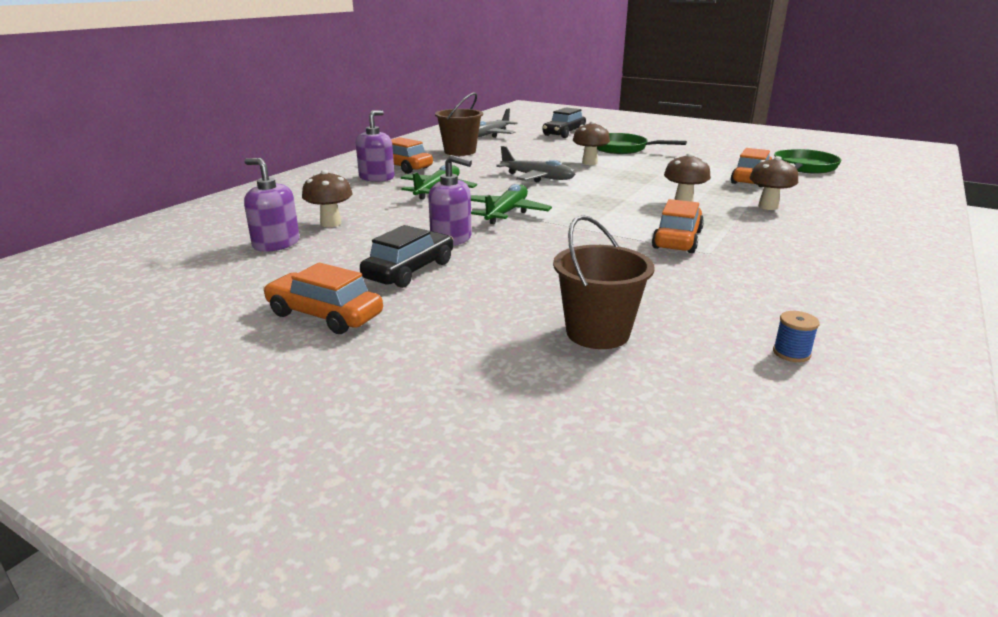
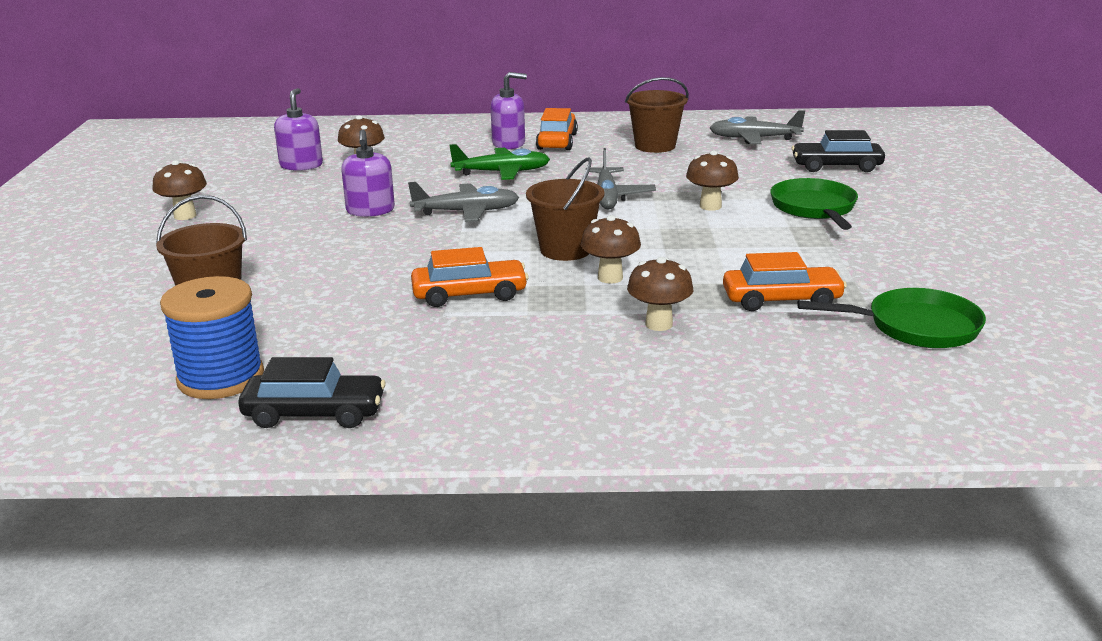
camera: 60 degrees right, 0 degrees up
orange car [263,263,383,334] -> brown mushroom [152,160,207,220]
black car [360,225,453,288] -> black car moved to [239,357,385,428]
green plane [471,184,552,224] -> grey plane [408,182,519,222]
blue spool [773,311,820,362] -> blue spool [160,276,264,399], size x2.49
none -> brown bucket [526,158,605,261]

